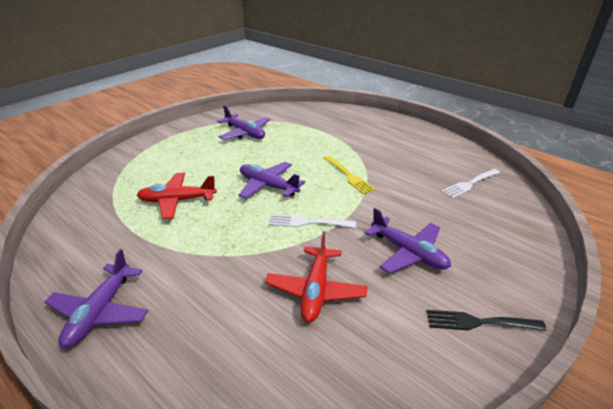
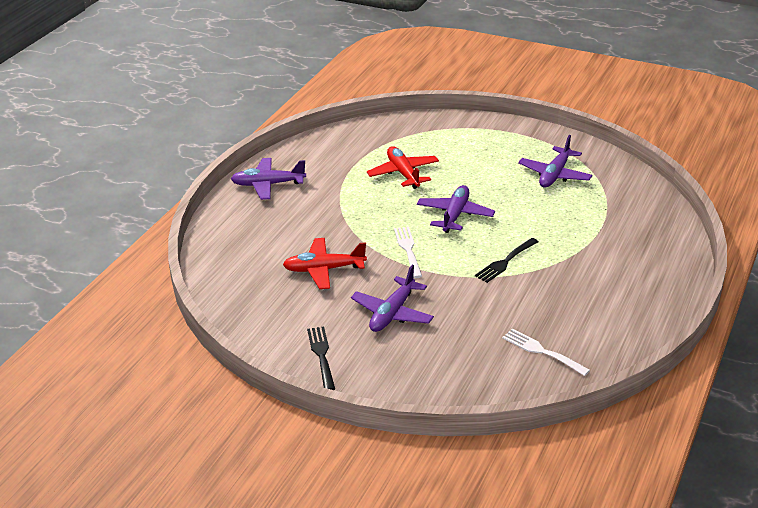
camera: 75 degrees right, 0 degrees up
yellow fork [324,156,375,195] -> black fork [475,238,539,283]

